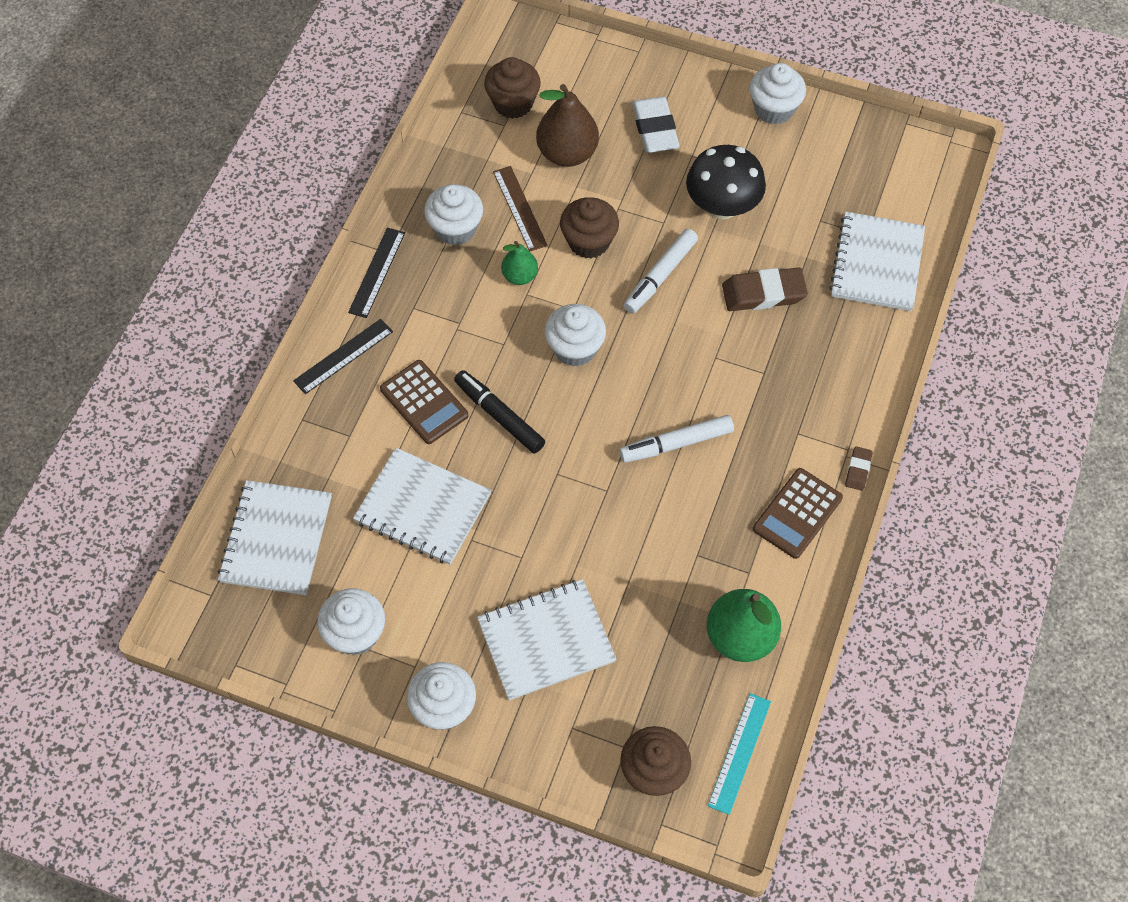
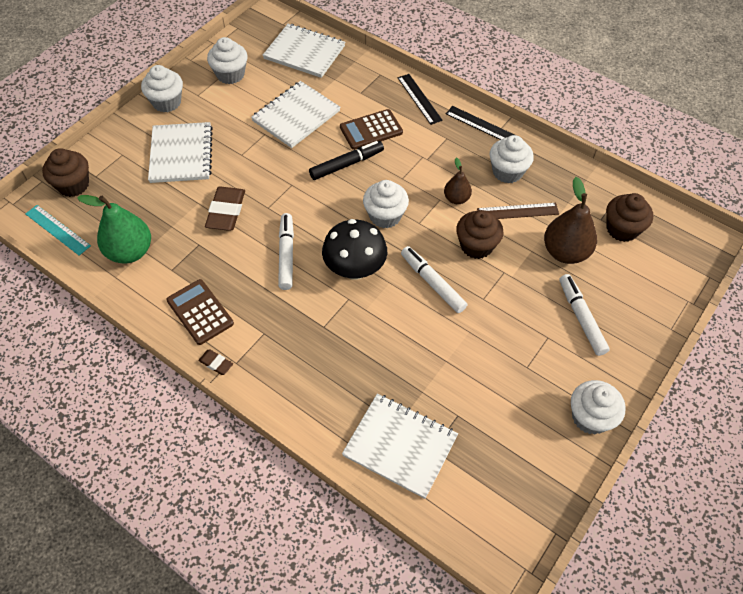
camera: 105 degrees right, 5 degrees down
green pear [501,241,538,285] -> brown pear [444,158,472,204]
white eraser [632,96,680,153] -> white marker [560,274,610,356]
black mushroom [686,145,766,220] -> black mushroom moved to [322,219,387,280]
brown eraser [722,268,808,311] -> brown eraser moved to [205,186,245,231]

